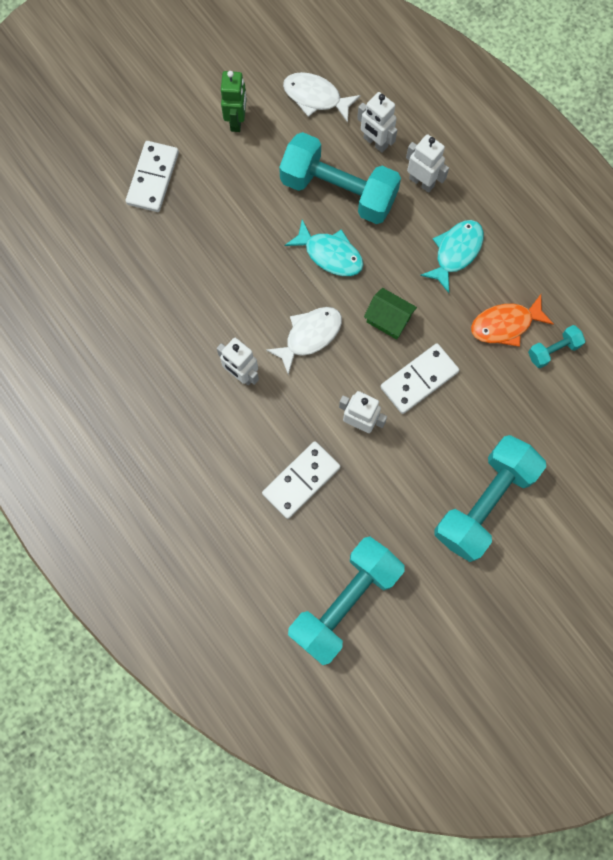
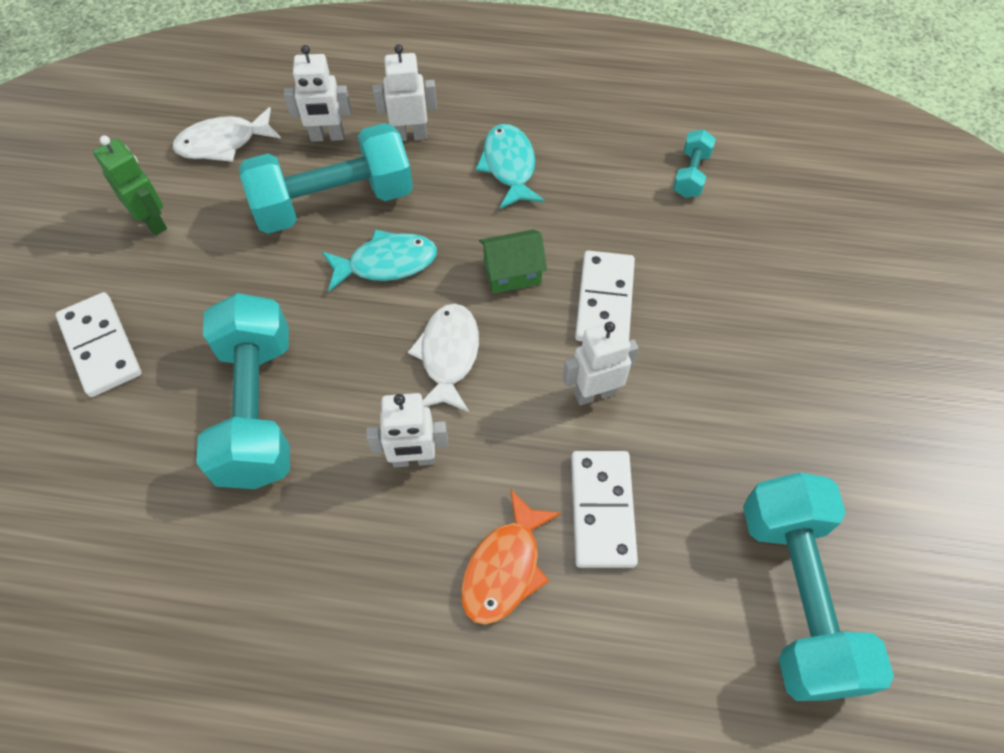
camera: 45 degrees left, 15 degrees down
turquoise dumbbell [434,435,546,562] -> turquoise dumbbell moved to [196,293,290,489]
orange fish [471,294,554,347] -> orange fish moved to [461,490,561,625]

